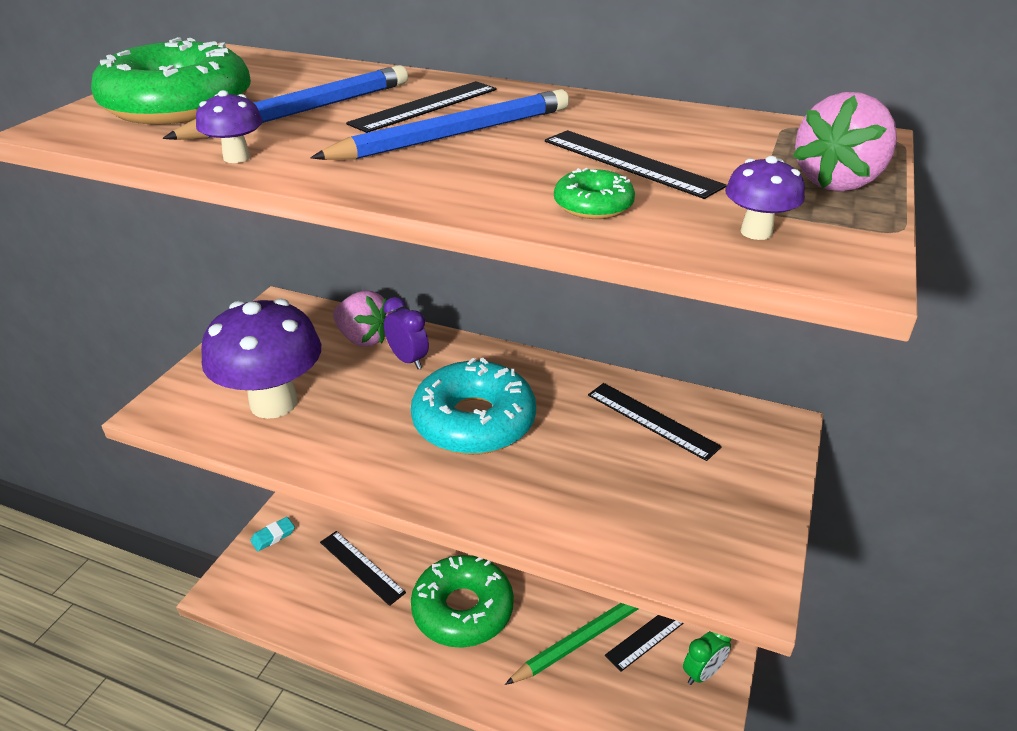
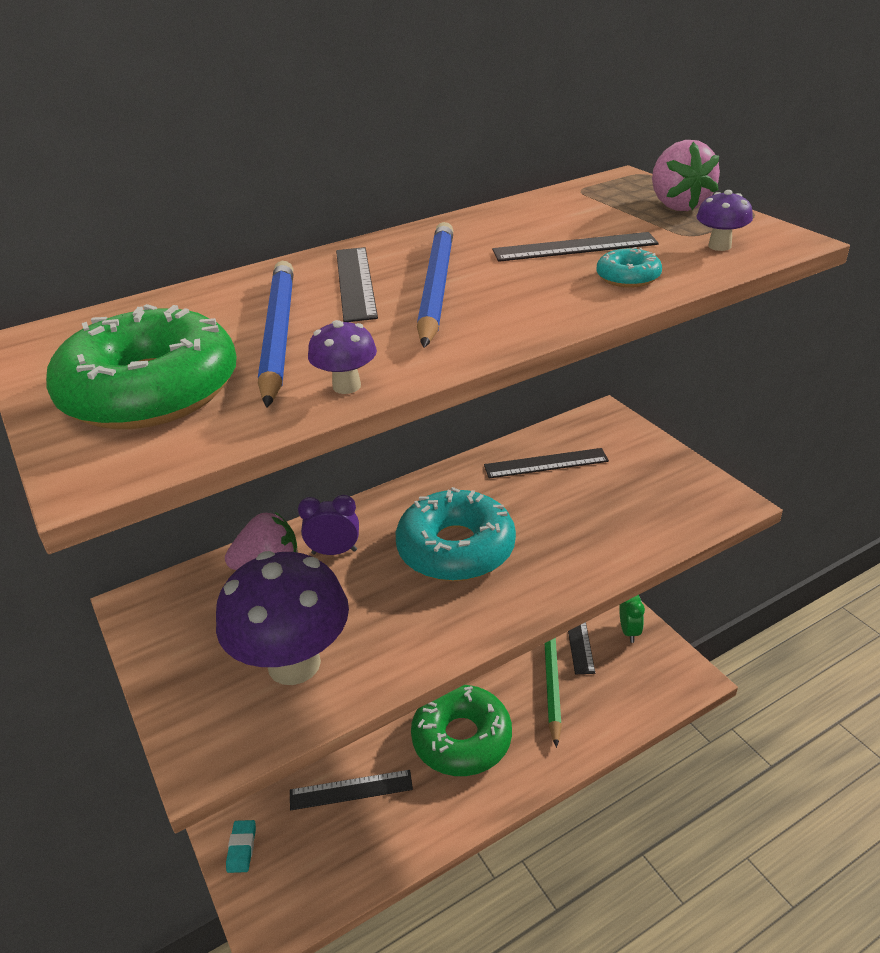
camera: 50 degrees left, 0 degrees up
green donut [554,168,635,219] -> turquoise donut [596,247,662,288]

